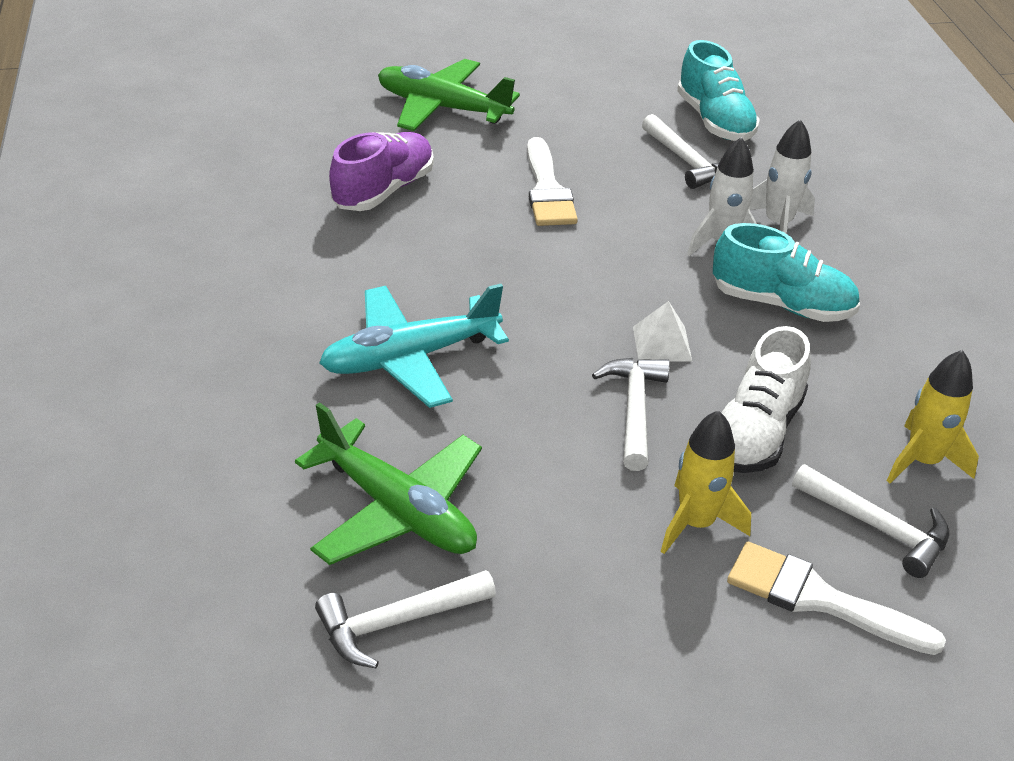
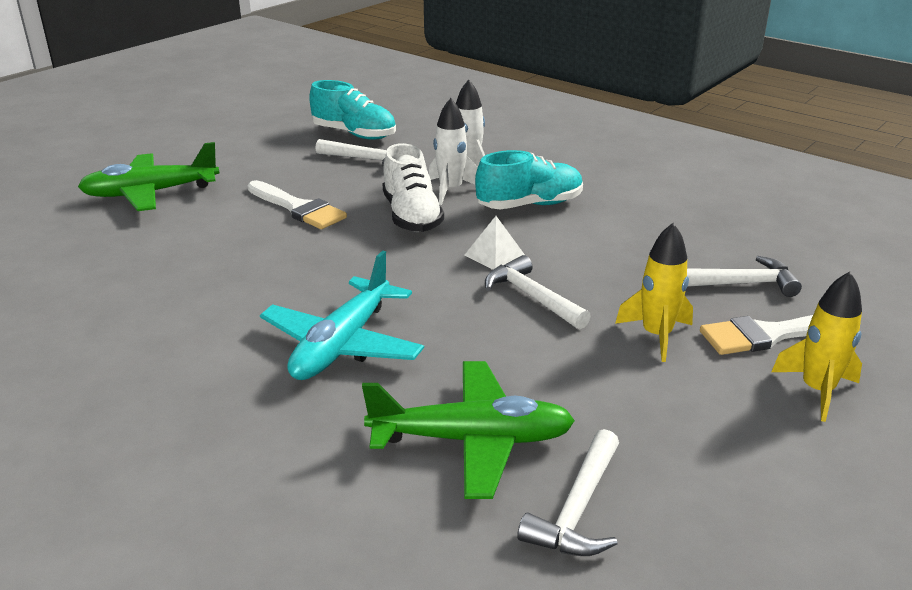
camera: 40 degrees left, 10 degrees down
purple shoe [329,132,434,211] -> none
white shoe [721,326,811,473] -> white shoe moved to [383,143,444,232]
yellow rocket [887,350,979,483] -> yellow rocket moved to [772,271,862,422]

